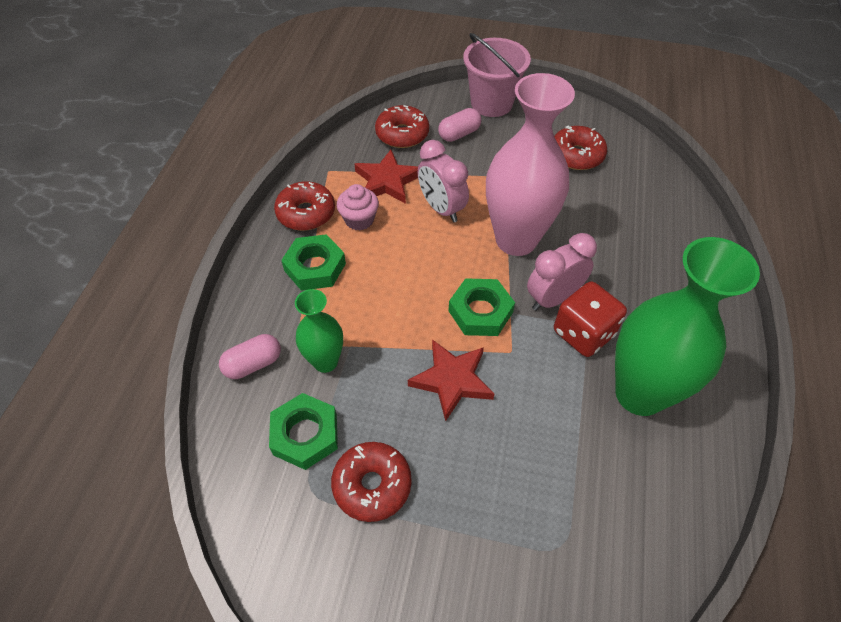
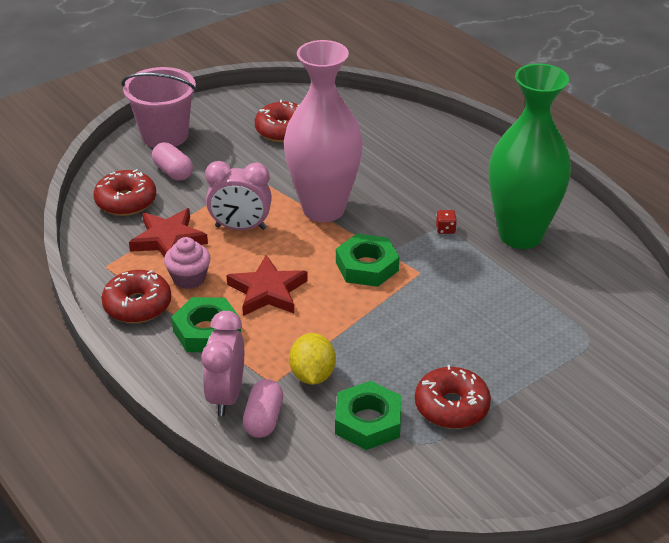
camera: 50 degrees left, 15 degrees down
green vase [295,289,343,373] -> yellow lemon [289,333,336,385]
red star [408,339,495,422] -> red star moved to [226,255,308,316]
pink capsule [438,108,482,142] -> pink capsule turned 45 degrees counterclockwise [152,142,193,181]
pink clock [527,233,597,311] -> pink clock moved to [201,311,244,416]
red dice [554,281,627,357] -> red dice [436,210,457,234], size x0.41

